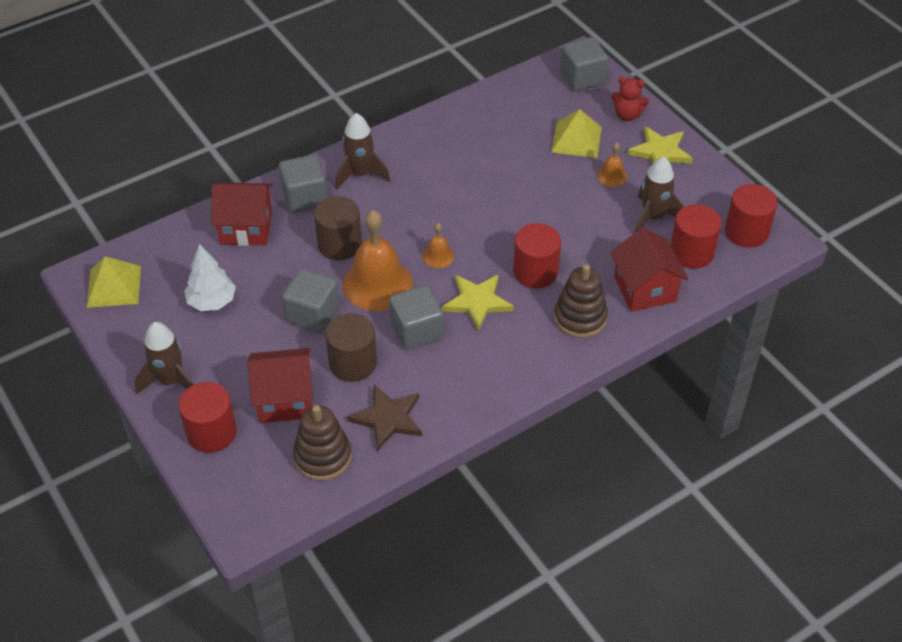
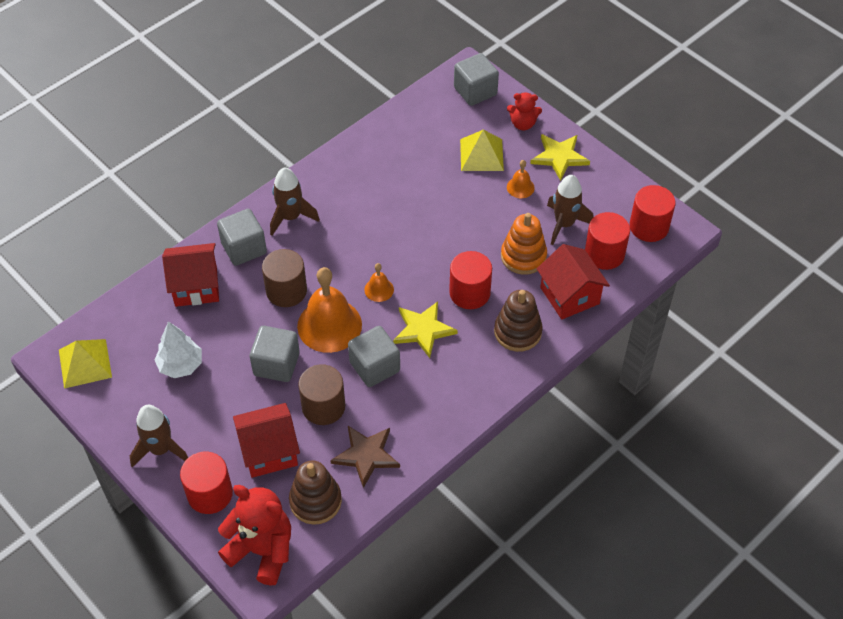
camera: 10 degrees left, 5 degrees up
none -> red teddy bear [218,485,291,586]
none -> orange stacking toy [501,213,547,275]

